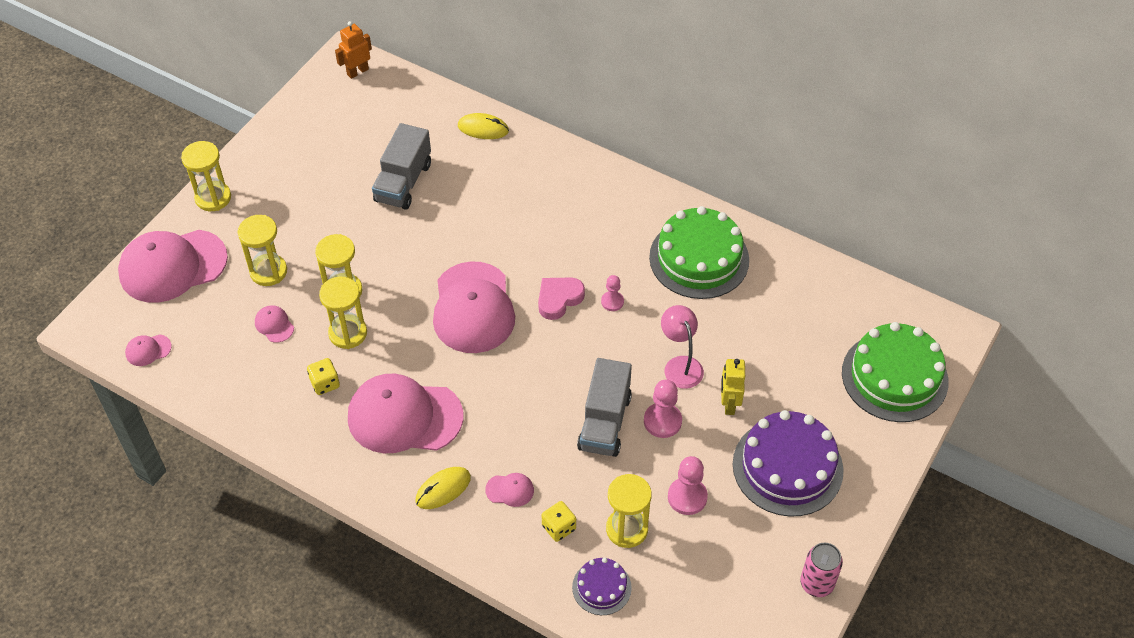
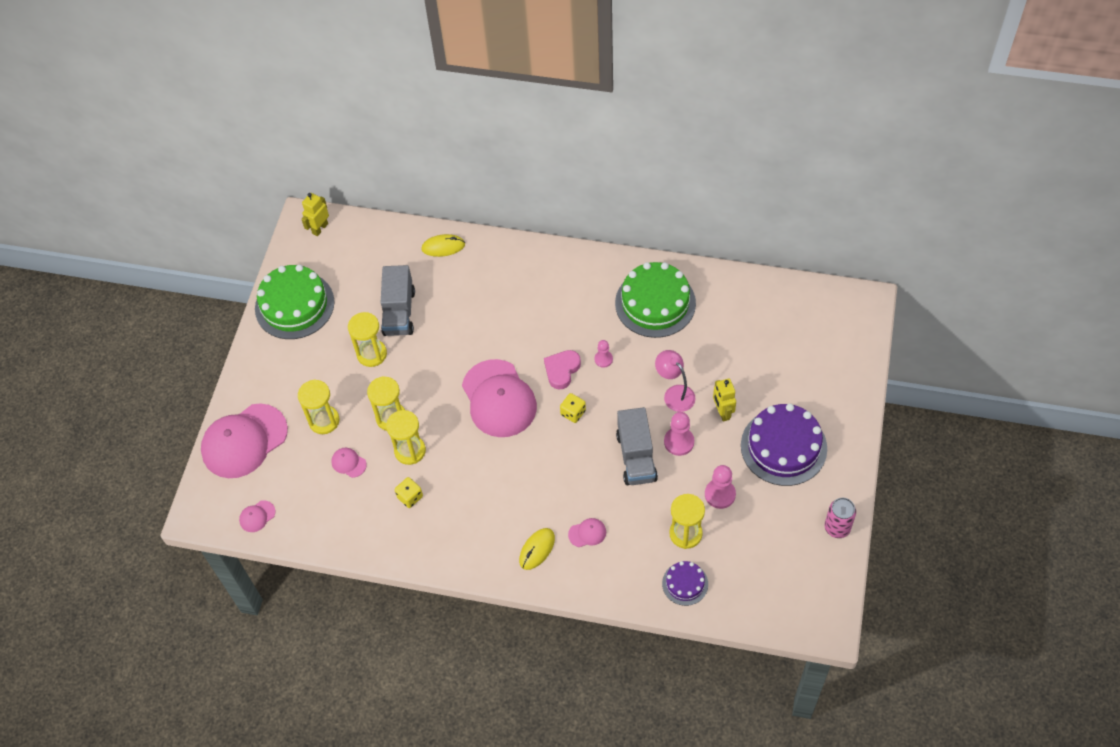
camera: 15 degrees left, 5 degrees up
yellow hourglass [181,141,231,211] -> yellow hourglass moved to [348,312,387,367]
orange robot [335,21,372,79] -> yellow robot [301,193,329,236]
pink cap [348,374,463,453] -> none
yellow dice [542,501,576,542] -> yellow dice moved to [560,393,586,423]
green cake [842,322,949,422] -> green cake moved to [255,264,335,339]

